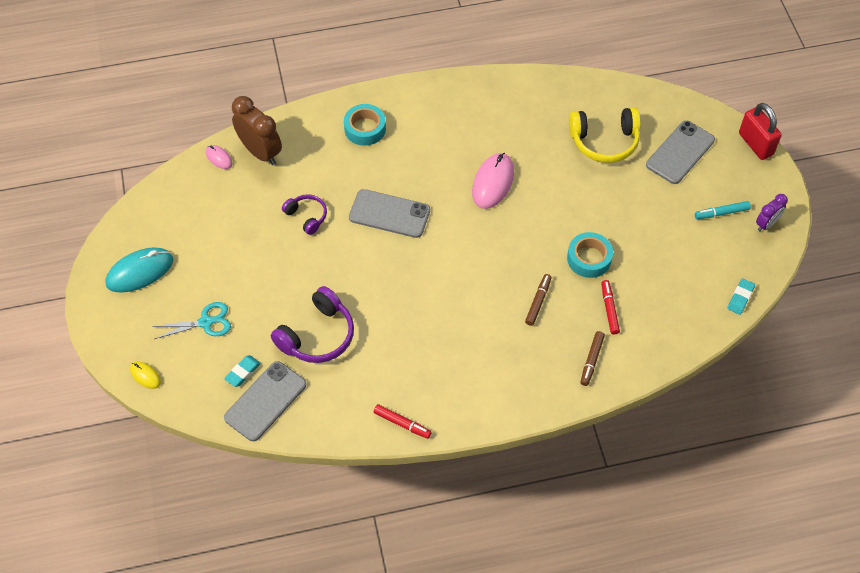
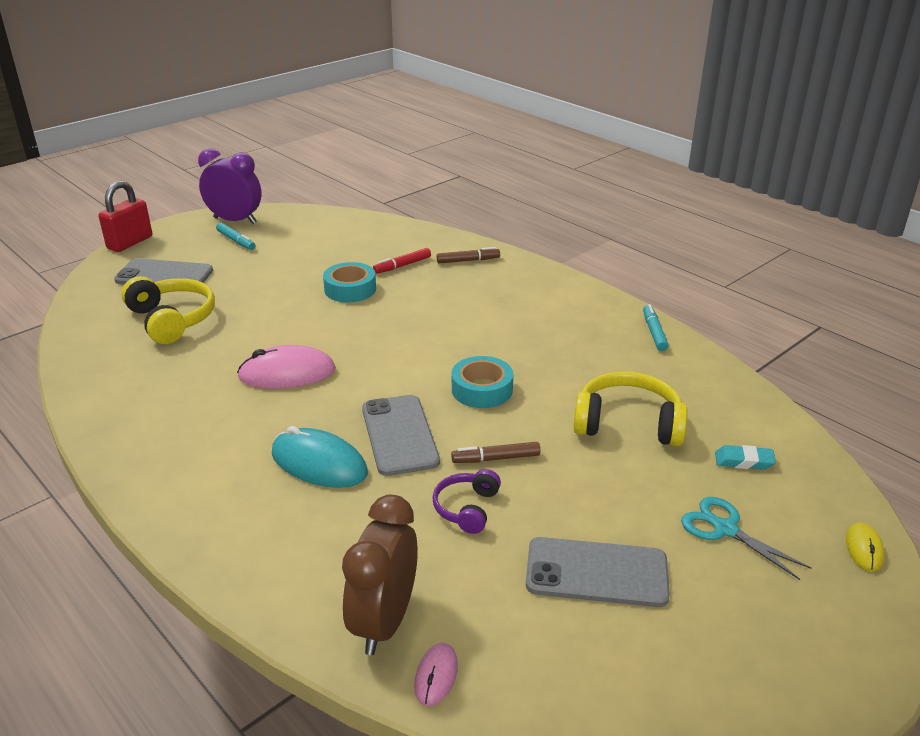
camera: 120 degrees left, 25 degrees down
turquoise mouse [105,247,173,293] -> turquoise mouse moved to [272,426,368,488]
grey phone [224,361,306,441] -> grey phone moved to [526,537,670,607]
purple headphones [271,286,354,363] -> yellow headphones [573,371,688,446]
turquoise tape [344,104,386,146] -> turquoise tape moved to [452,356,513,408]
red marker [374,404,432,439] -> turquoise marker [643,304,669,351]
brown marker [525,274,551,326] -> brown marker moved to [451,442,541,463]
turquoise eraser [727,278,755,315] -> none
purple clock [756,194,788,231] -> purple clock [198,148,262,224], size x1.78

